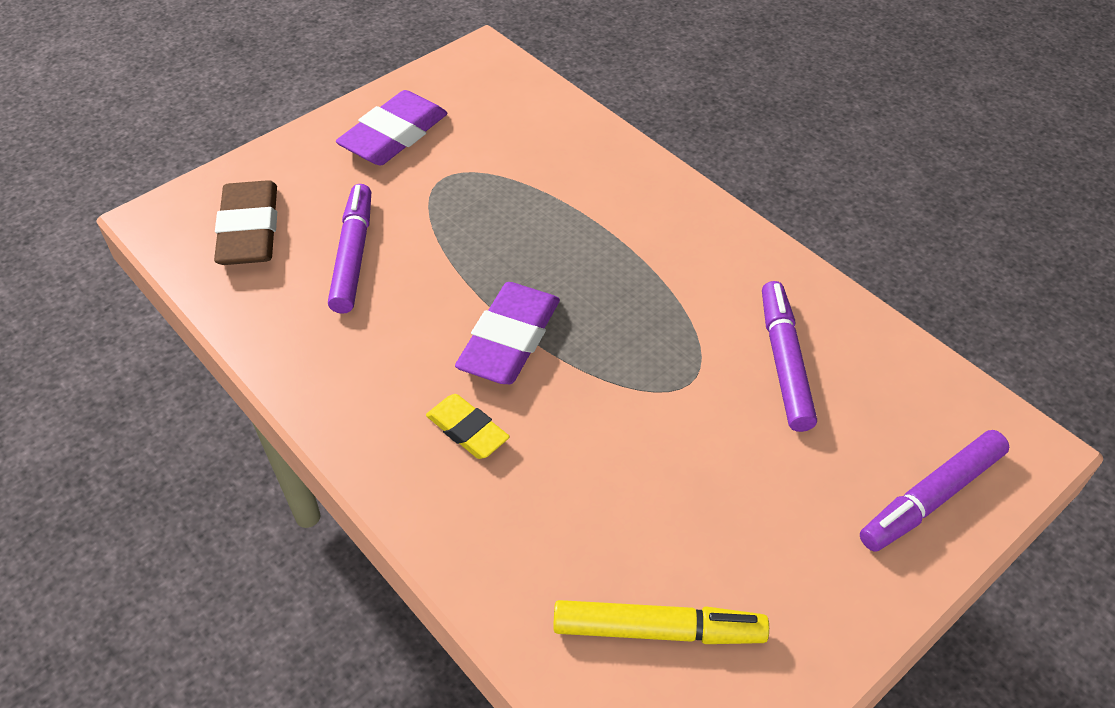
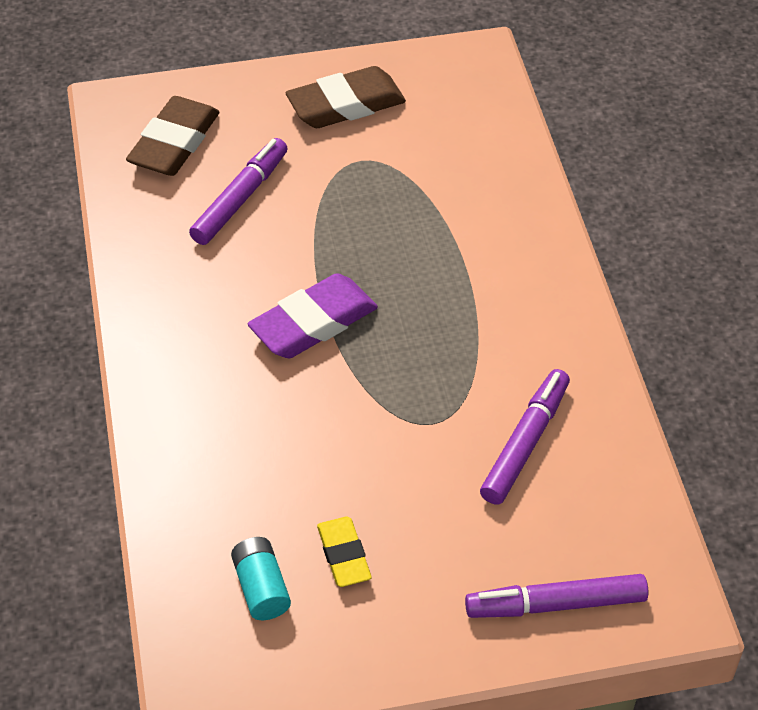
camera: 30 degrees right, 0 degrees up
purple eraser [336,90,448,165] -> brown eraser [286,66,406,128]
yellow eraser [426,394,510,459] -> yellow eraser moved to [317,517,371,587]
yellow marker [553,600,769,644] -> turquoise battery [231,537,291,620]

